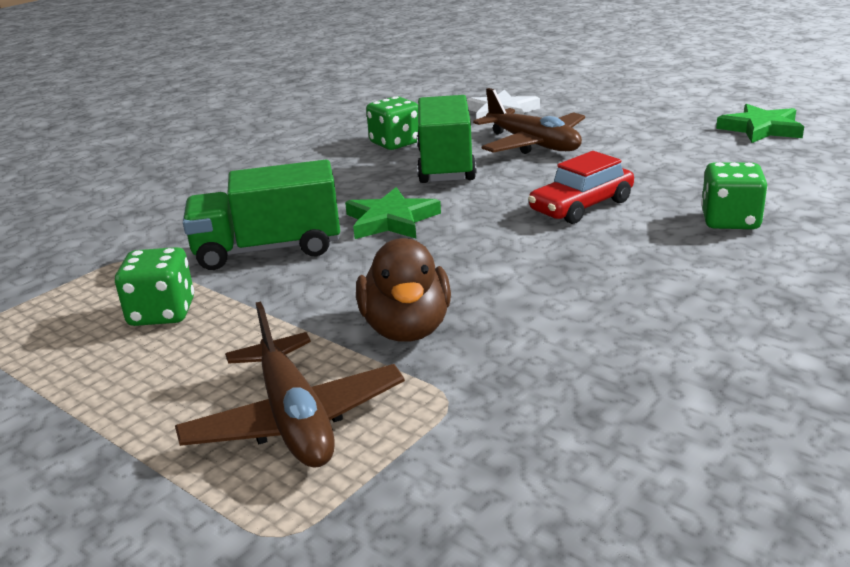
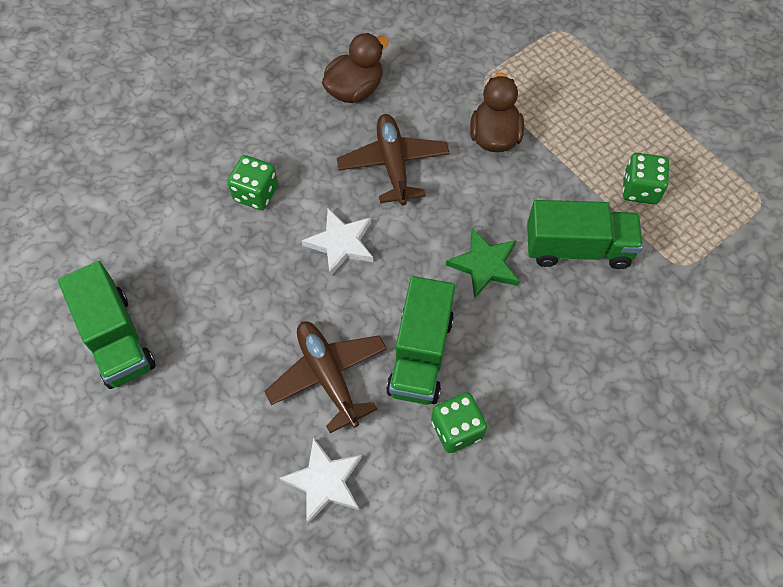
camera: 170 degrees left, 35 degrees up
brown plane [175,301,405,468] -> brown plane moved to [336,114,450,205]
red car [528,151,634,224] -> white star [302,208,373,277]
green star [716,104,804,143] -> green truck [58,261,156,389]
none -> brown duck [322,33,389,103]

